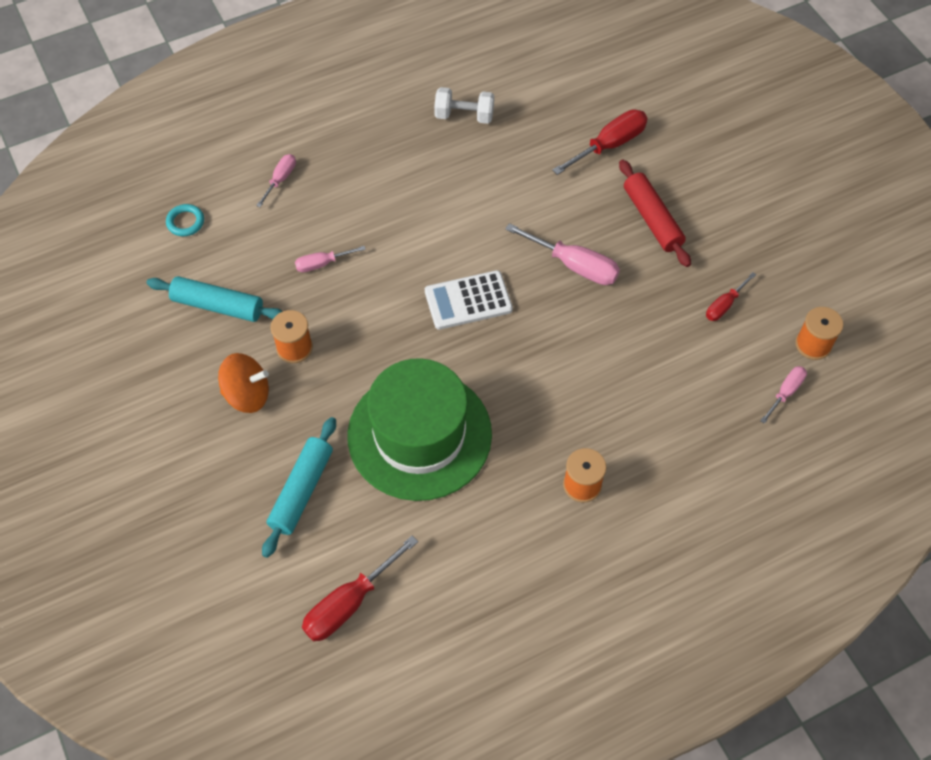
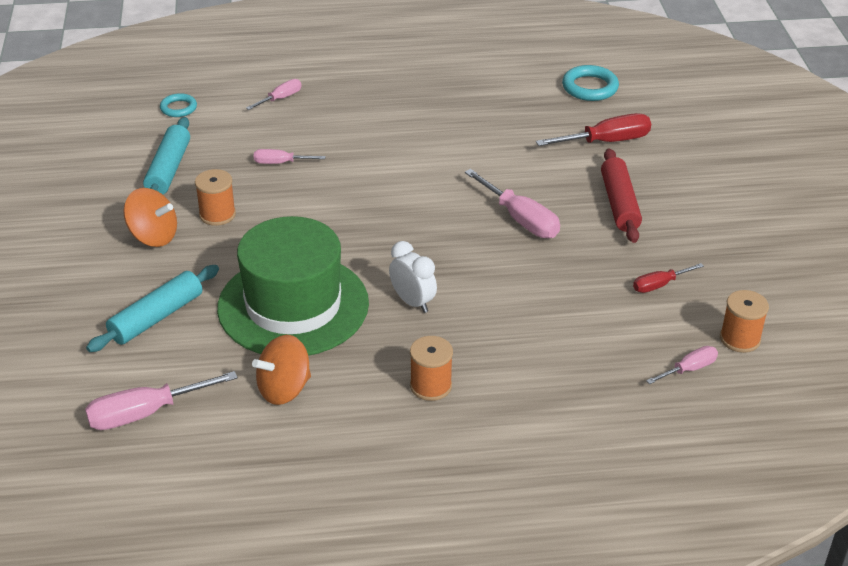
camera: 20 degrees right, 20 degrees down
turquoise rolling pin [147,276,283,322] -> turquoise rolling pin turned 60 degrees clockwise [143,117,190,194]
red screwdriver [302,536,418,641] -> pink screwdriver [85,371,238,430]
white calculator [425,270,513,330] -> none
white dumbbell [434,87,494,124] -> none
none -> orange spinning top [252,335,311,405]
none -> white clock [389,241,437,313]
none -> turquoise ring [562,65,619,101]

